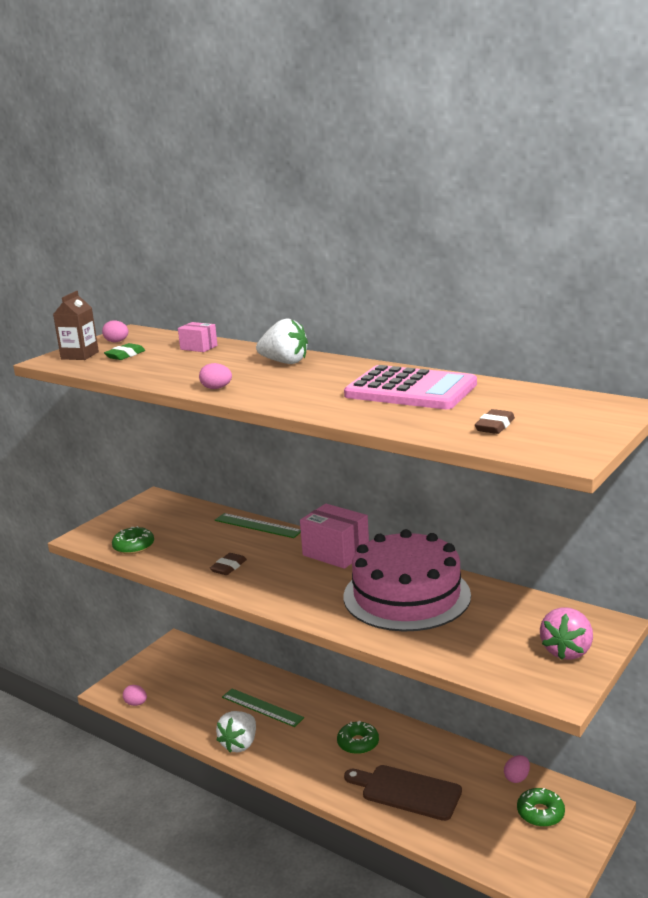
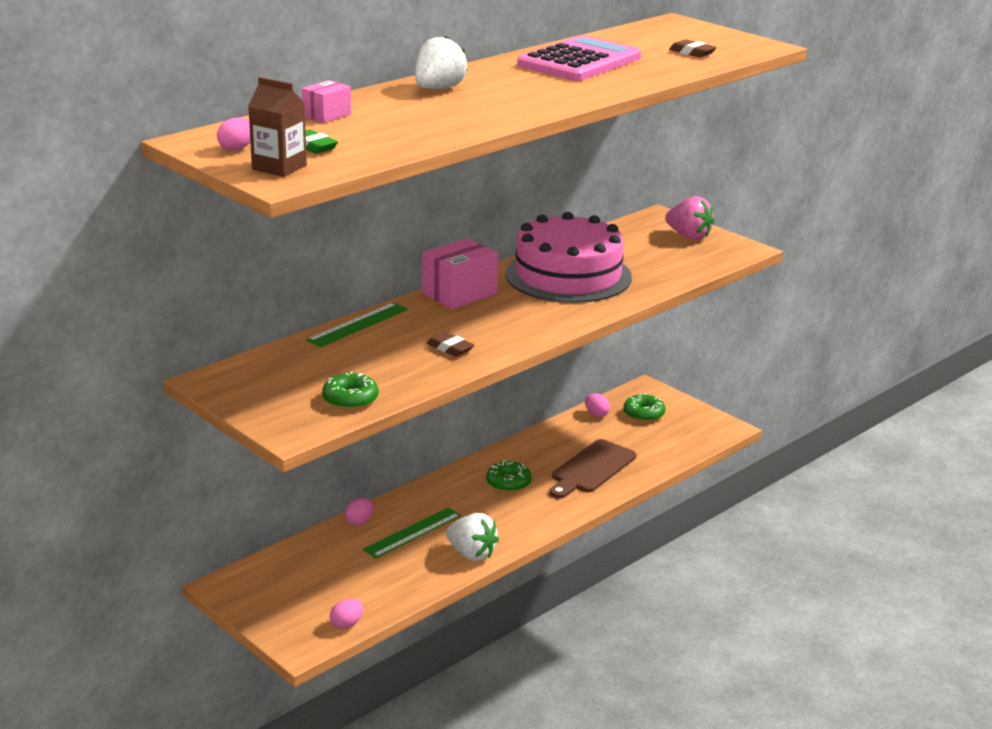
camera: 80 degrees left, 5 degrees up
pink egg [199,363,232,389] -> pink egg moved to [345,498,373,525]

